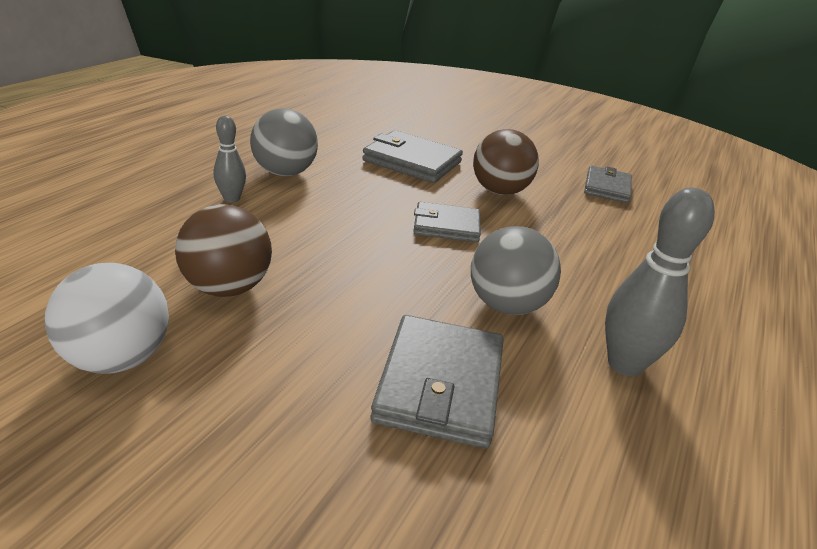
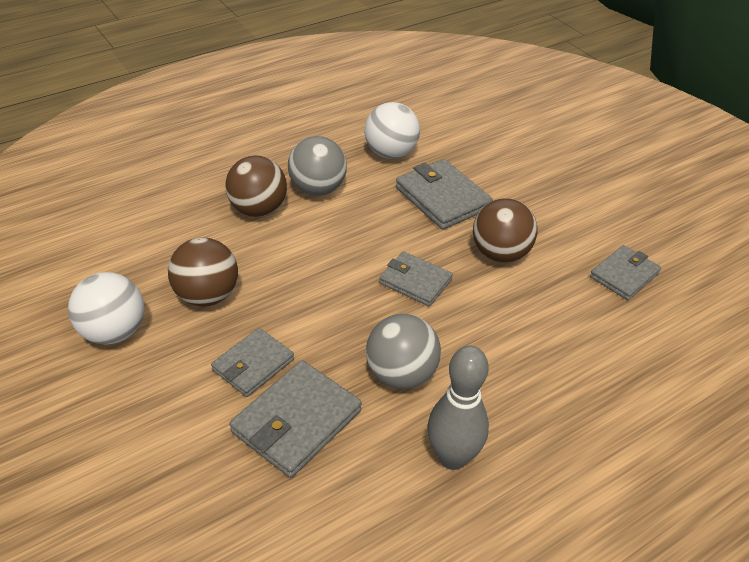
camera: 30 degrees right, 10 degrees up
grey bowling pin [214,116,246,203] -> brown ball [225,155,287,217]
none -> grey wallet [211,328,294,397]
none -> white ball [364,102,420,159]

